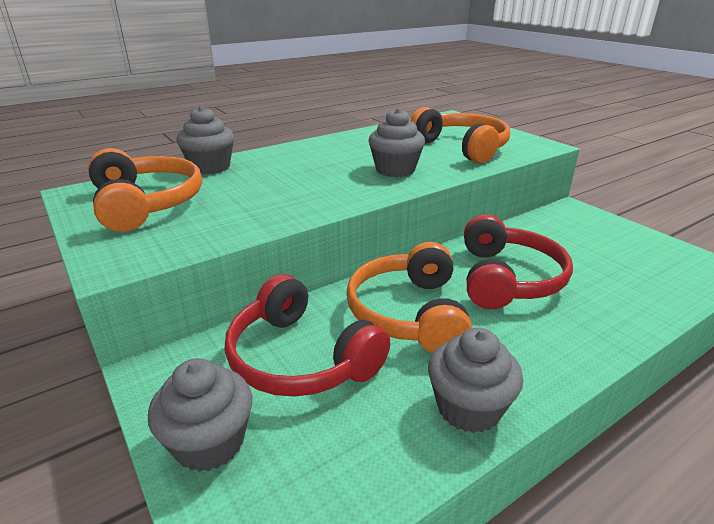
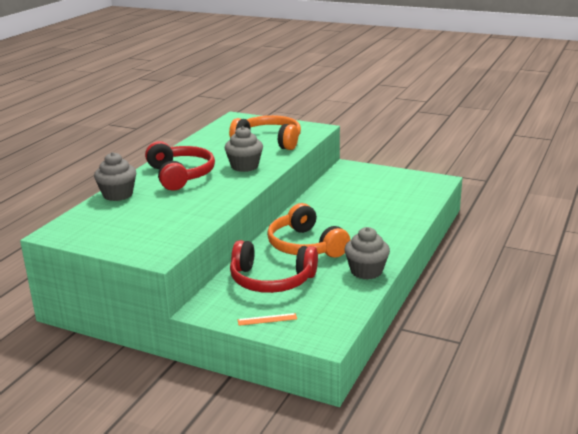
camera: 30 degrees left, 5 degrees down
orange headphones [88,148,202,232] -> none
grey cupcake [148,358,252,472] -> orange ruler [238,313,297,326]
red headphones [464,214,573,309] -> red headphones moved to [145,141,215,191]

